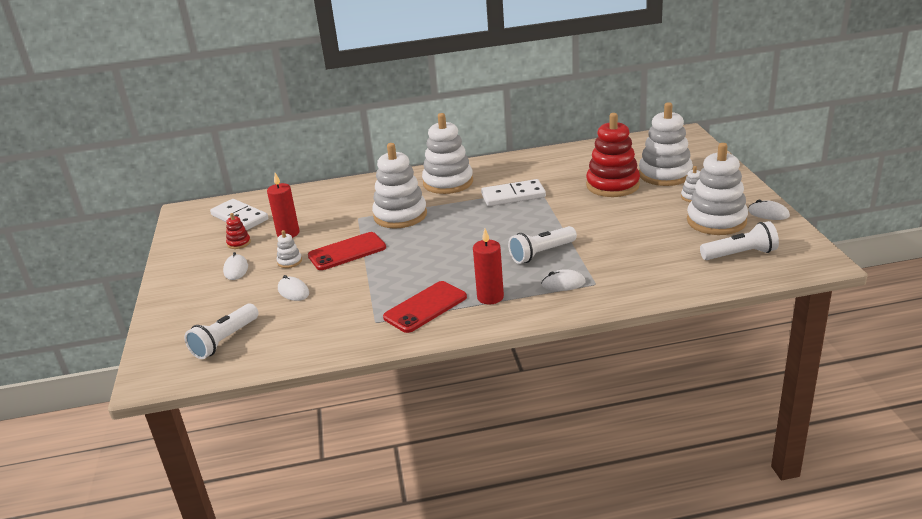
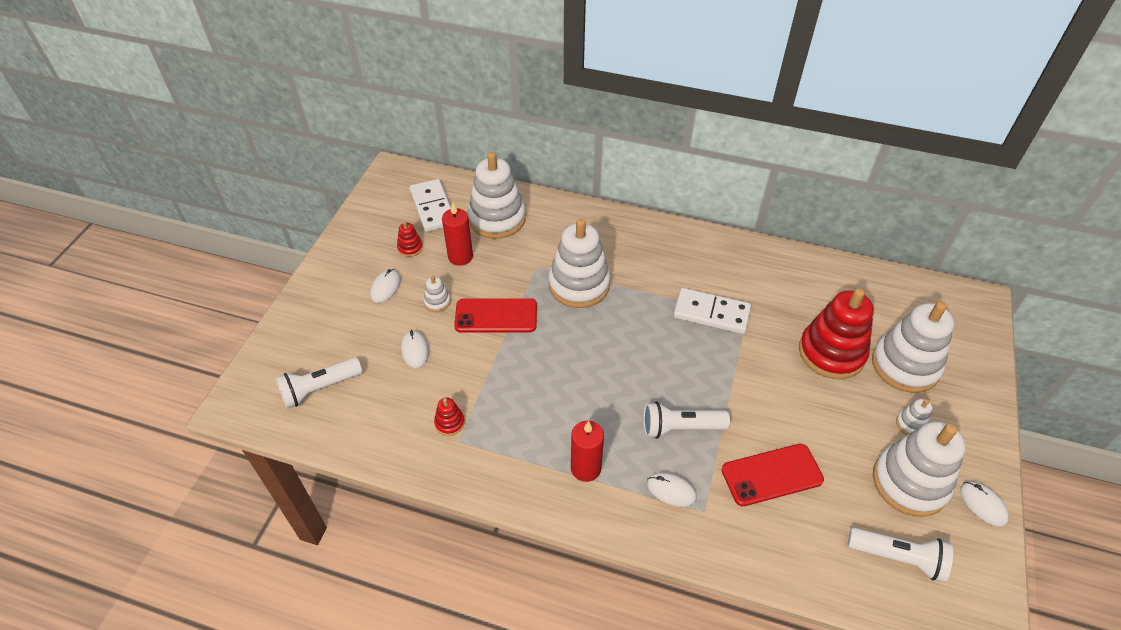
camera: 25 degrees right, 20 degrees up
red phone [383,281,467,333] -> red phone moved to [722,444,824,506]
white stacking toy [422,113,473,194] -> white stacking toy moved to [468,152,526,239]
none -> red stacking toy [434,398,465,436]

